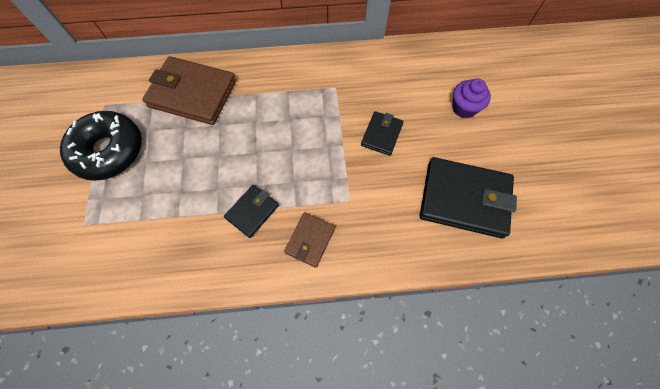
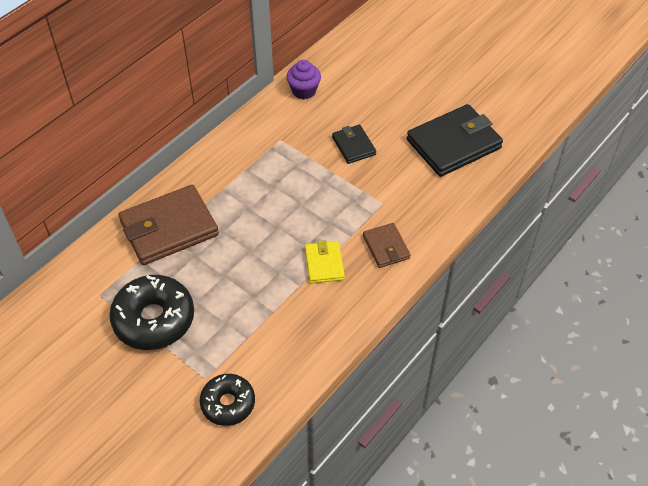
camera: 45 degrees left, 15 degrees down
black wallet [224,185,279,238] -> yellow wallet [305,240,345,284]
purple cupcake [452,78,491,118] -> purple cupcake moved to [286,60,321,99]
none -> black donut [200,374,255,426]

